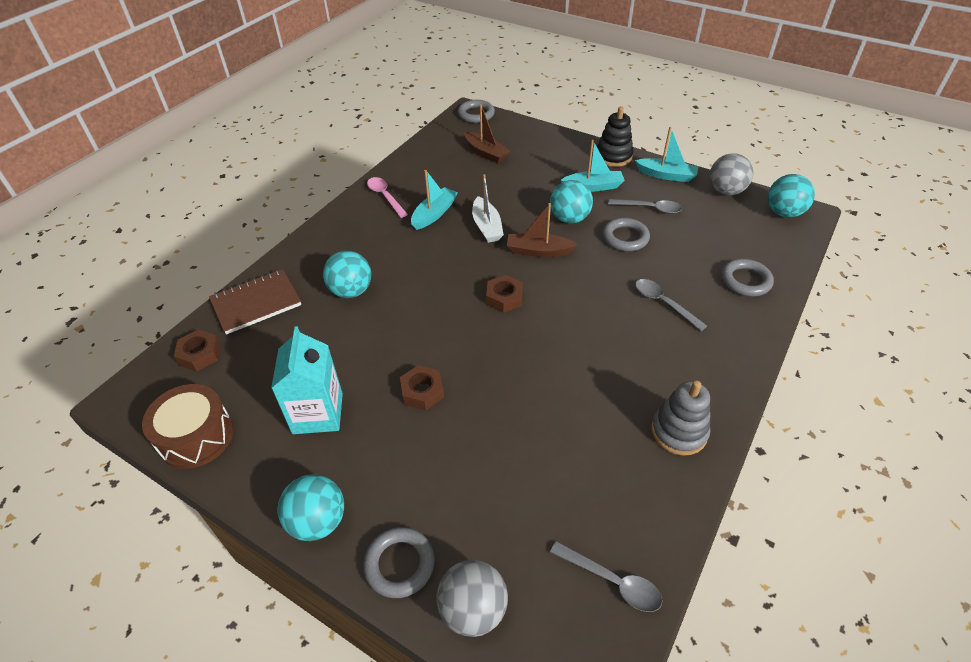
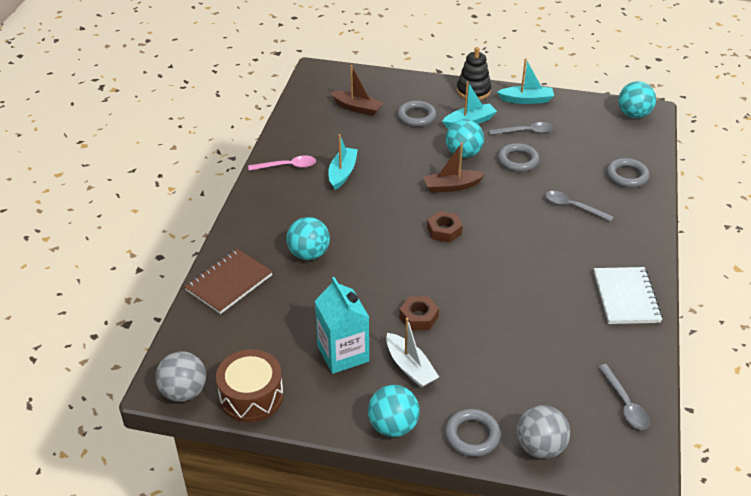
camera: 20 degrees left, 5 degrees down
brown nut [174,330,221,371] -> none
pink spoon [367,177,408,218] -> pink spoon turned 135 degrees clockwise [248,156,316,171]
grey ring [458,100,495,123] -> grey ring moved to [397,100,436,127]
white boat [472,174,504,243] -> white boat moved to [386,318,439,388]
grey spoon [550,541,663,612] -> grey spoon turned 60 degrees clockwise [598,364,650,430]
grey stacking toy [651,381,710,456] -> white notebook [594,267,663,324]
grey ball [710,153,753,196] -> grey ball moved to [155,351,206,402]

